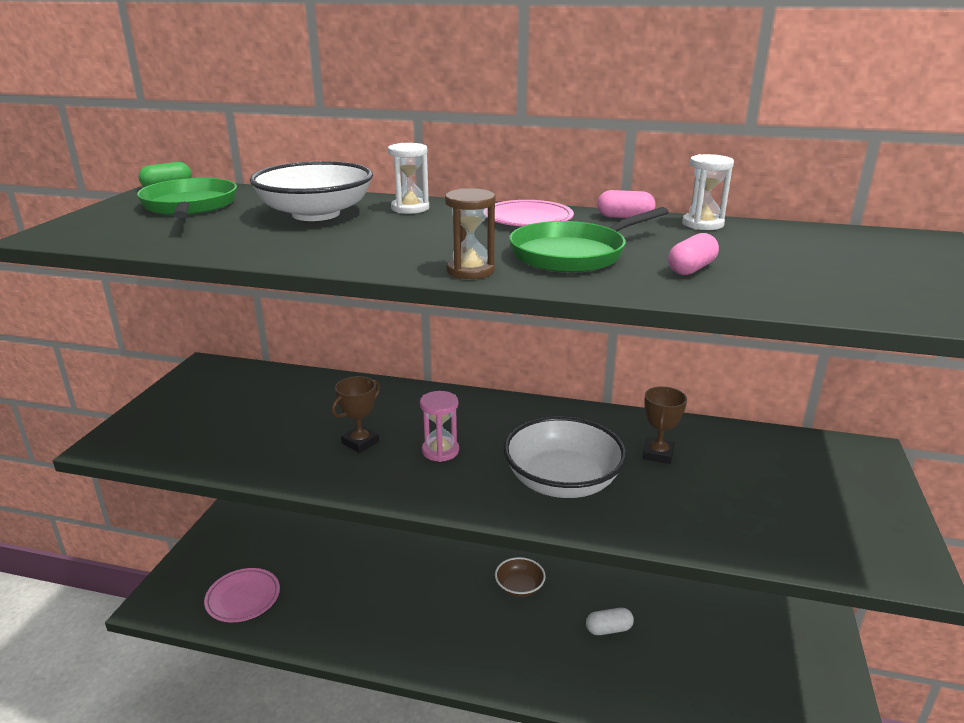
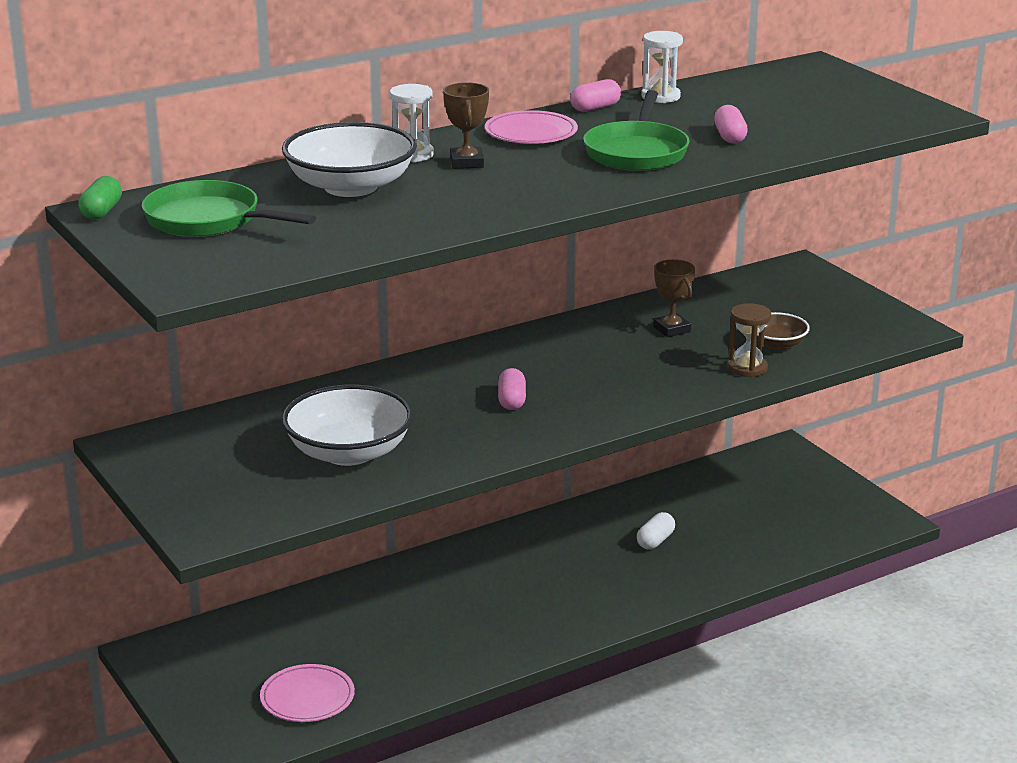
camera: 45 degrees left, 0 degrees up
brown trophy [331,376,380,453] -> brown trophy moved to [443,82,489,169]
pink hourglass [420,391,459,462] -> pink capsule [498,368,526,410]
brown hourglass [445,188,495,279] -> brown hourglass moved to [728,303,771,378]
brown bowl [495,557,546,597] -> brown bowl moved to [757,312,810,350]
white bowl [504,416,627,498] -> white bowl moved to [282,385,413,466]

